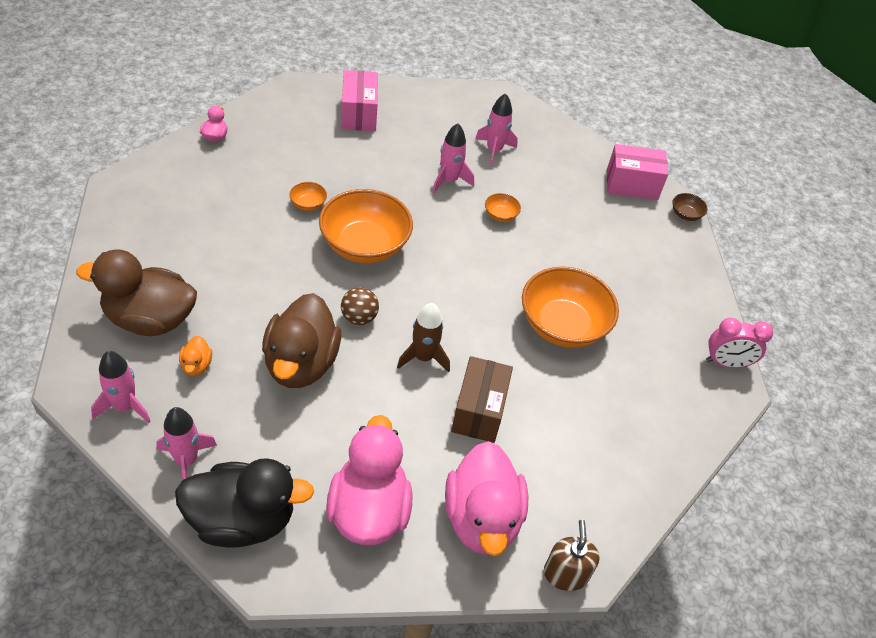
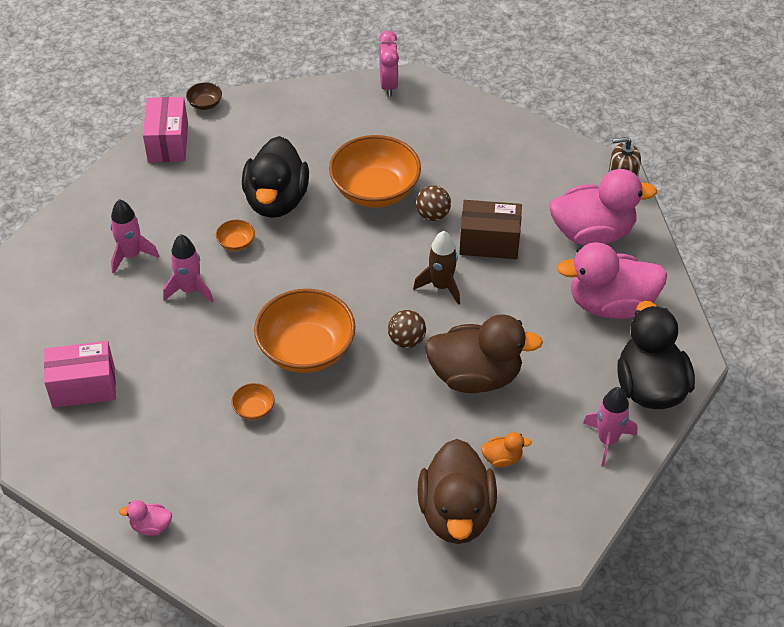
camera: 90 degrees left, 0 degrees up
pink rocket [91,351,151,423] -> none
none -> black duck [242,136,309,218]
none -> brown ball [416,185,451,221]

